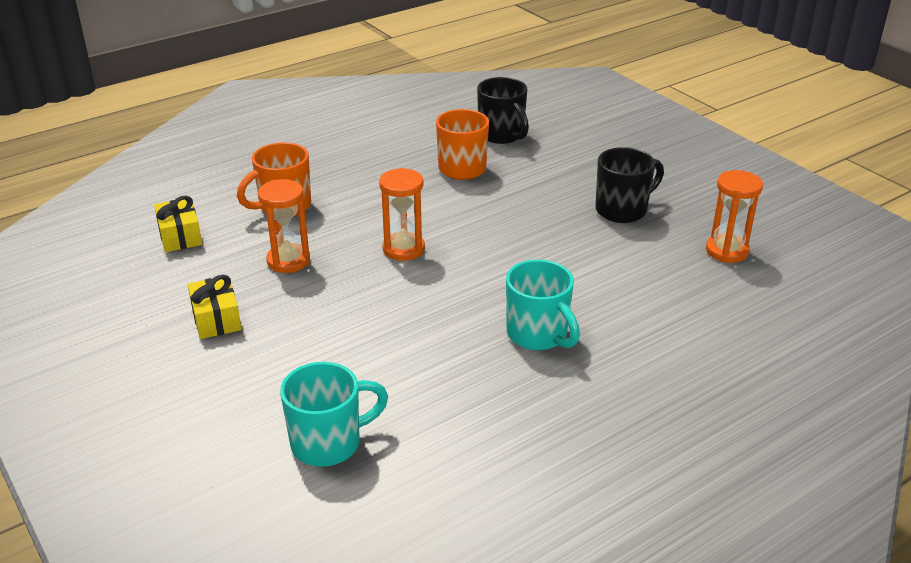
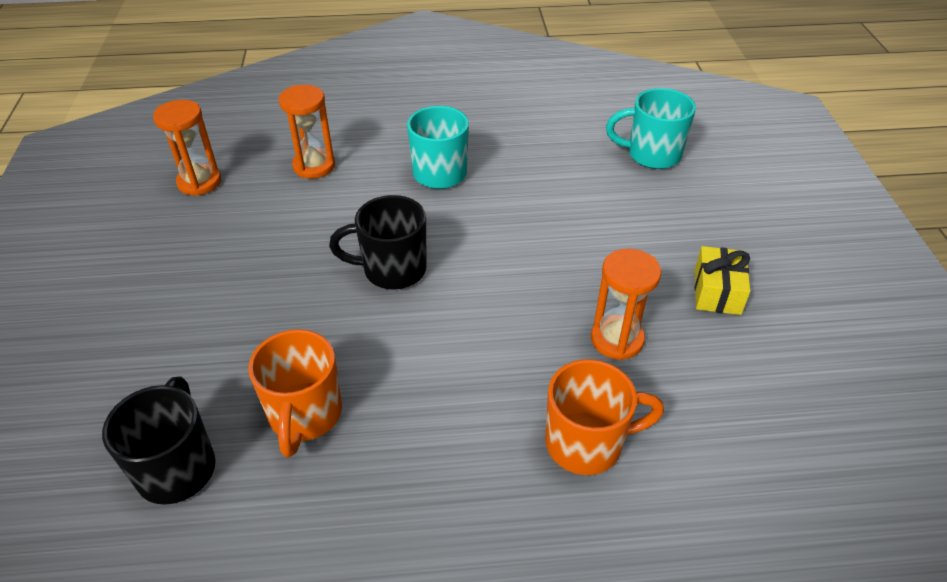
camera: 150 degrees left, 10 degrees up
yellow gift [154,196,202,252] -> none
orange hourglass [379,168,425,261] -> orange hourglass moved to [279,85,335,179]
black mug [595,147,664,223] -> black mug moved to [329,195,427,290]

